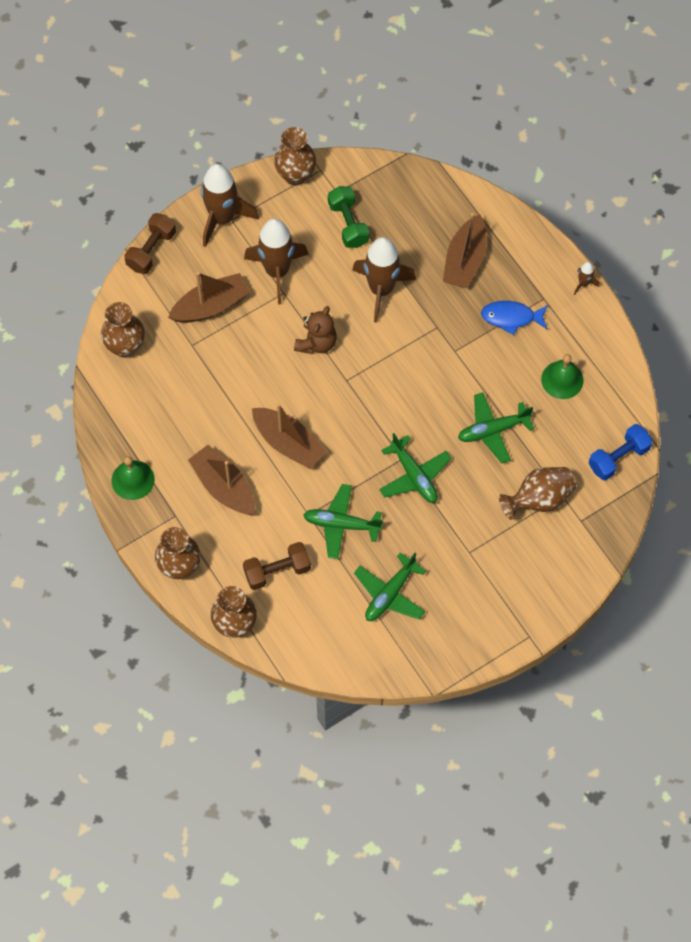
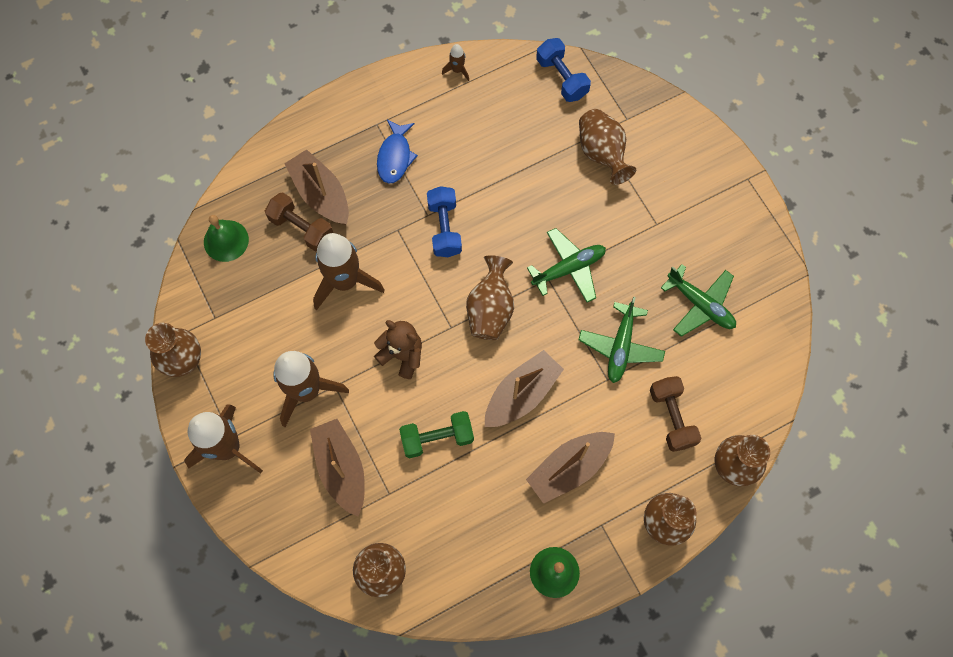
camera: 85 degrees left, 5 degrees up
brown dumbbell [124,213,176,274] -> brown dumbbell moved to [265,193,333,252]
green dumbbell [328,186,369,248] -> green dumbbell moved to [399,411,474,458]
brown boat [443,213,487,288] -> brown boat turned 150 degrees counterclockwise [284,149,349,225]
green plane [458,392,534,464] -> none
green bell [541,354,584,399] -> green bell moved to [204,215,249,262]
brown rocket [574,262,600,295] -> brown rocket moved to [442,44,469,81]
none -> blue dumbbell [427,186,462,257]
none -> brown vase [466,255,514,340]

